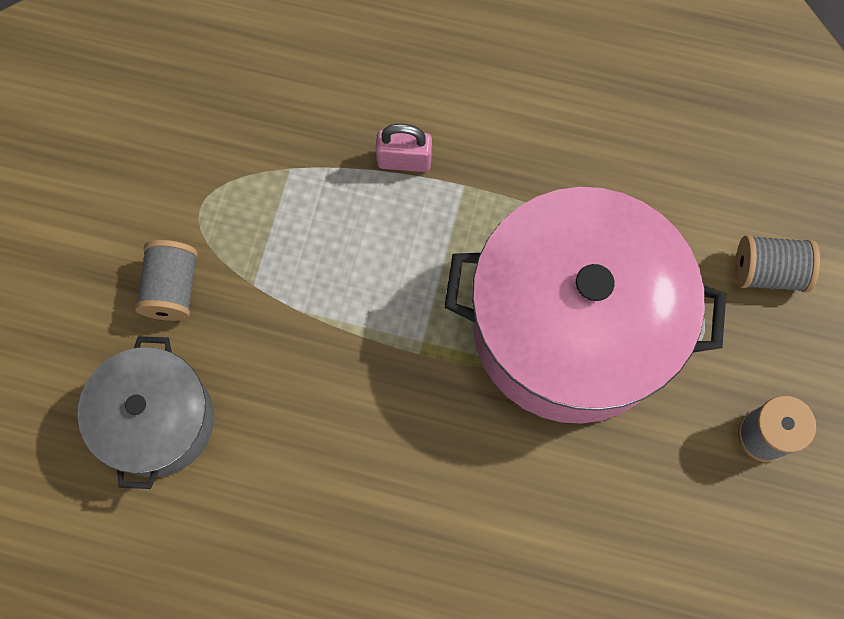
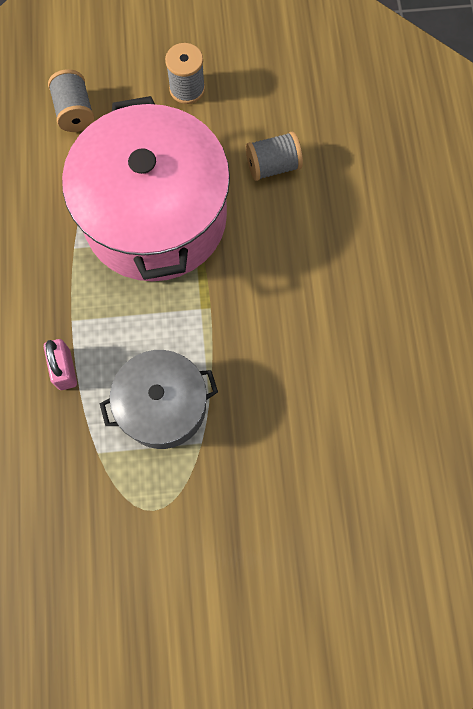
camera: 110 degrees left, 0 degrees up
grey pot [78,336,214,489] -> grey pot moved to [100,350,218,449]
grey spool [135,240,198,321] -> grey spool moved to [246,131,303,181]

